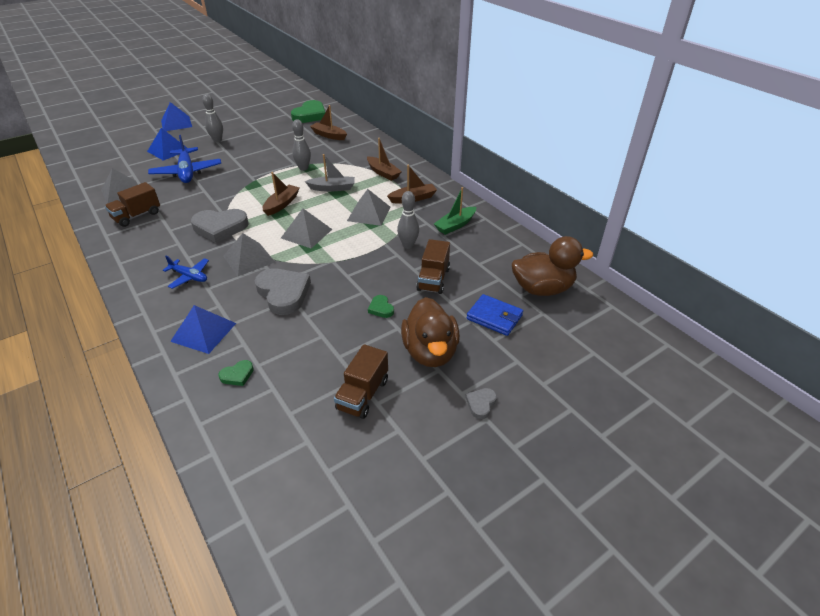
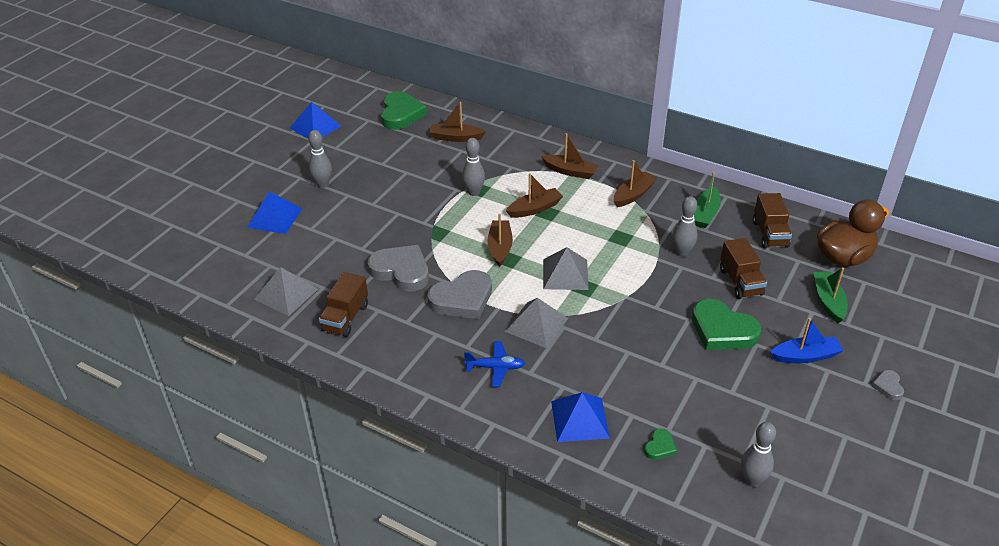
camera: 25 degrees left, 0 degrees up
blue plane [148,135,221,183] -> none
blue pyramid [161,102,192,131] -> blue pyramid moved to [290,102,341,139]
grey heart [255,268,311,315] -> grey heart moved to [368,245,429,292]
grey boat [305,154,355,192] -> brown boat [506,173,563,218]
brown truck [334,344,388,419] -> brown truck moved to [753,193,792,248]
grey pyramid [347,189,390,226] -> none
green heart [368,295,394,318] -> green heart [692,299,761,350], size x2.16
brown duck [401,297,460,367] -> blue boat [770,318,844,363]
blue wallet [466,294,523,336] -> green boat [813,268,848,323]
none -> grey bowling pin [741,422,776,487]

